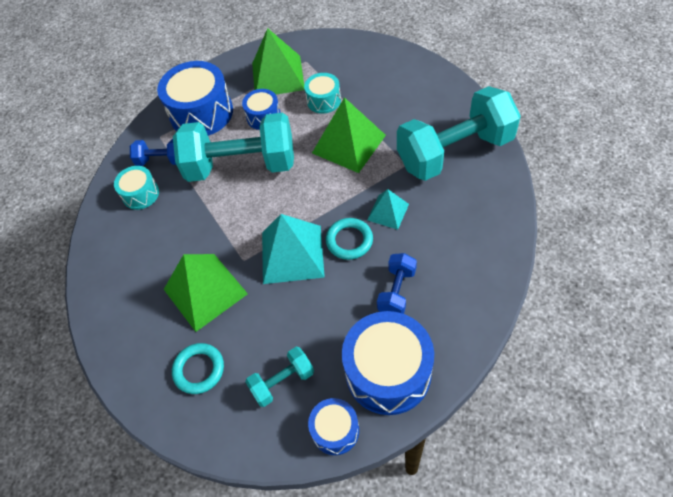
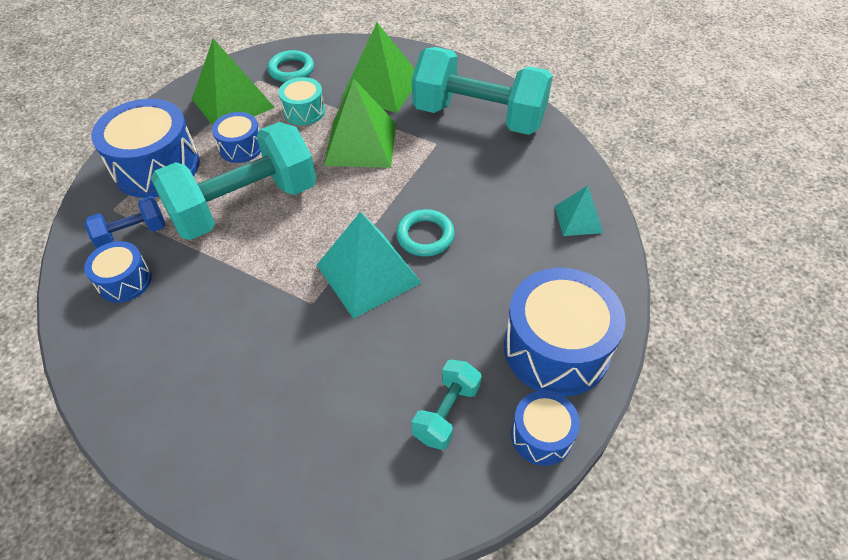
camera: 35 degrees left, 5 degrees down
turquoise drum [114,166,159,210] -> blue drum [84,241,152,303]
green pyramid [164,254,248,332] -> green pyramid moved to [342,22,415,113]
turquoise ring [172,343,224,394] -> turquoise ring moved to [267,50,314,82]
turquoise pyramid [367,189,409,230] -> turquoise pyramid moved to [555,186,603,236]
blue dumbbell [377,253,417,314] -> none
turquoise dumbbell [397,86,521,181] -> turquoise dumbbell turned 75 degrees clockwise [412,47,553,135]

